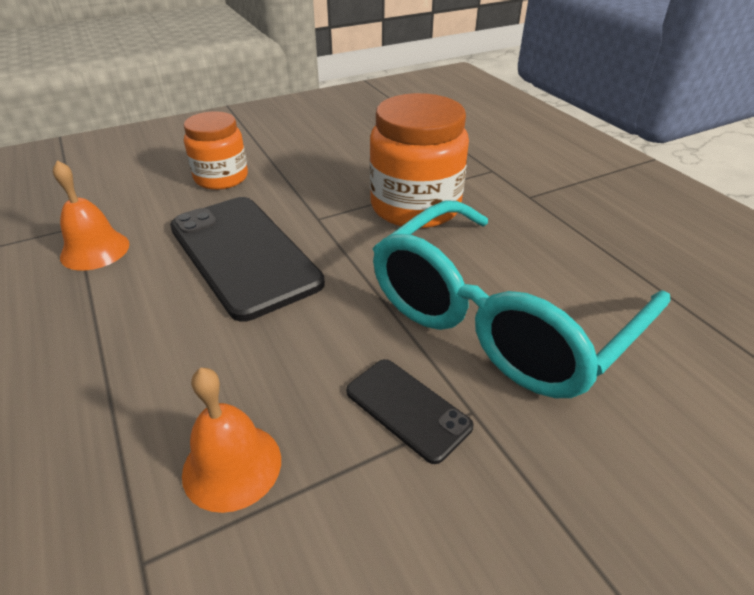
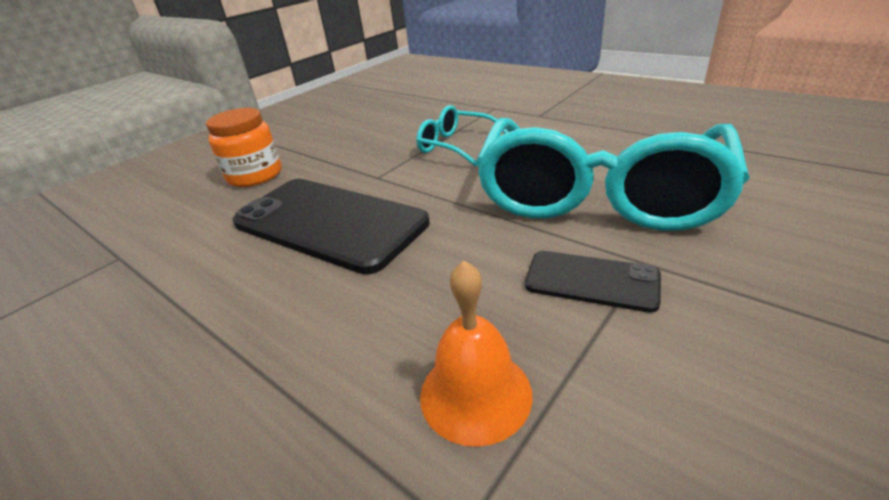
camera: 20 degrees left, 5 degrees down
orange bell [53,160,129,270] -> none
orange jar [369,93,469,228] -> turquoise glasses [417,105,509,167]

